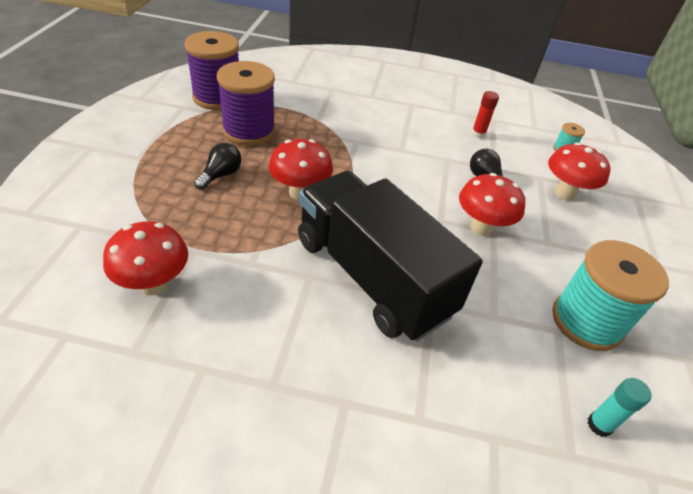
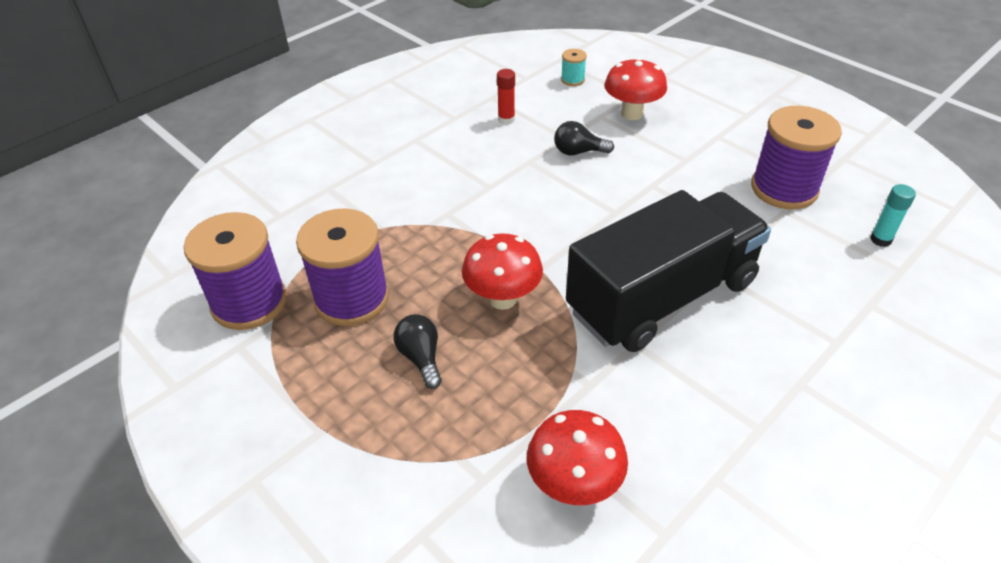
camera: 50 degrees left, 0 degrees up
black truck [298,171,483,341] -> black truck turned 150 degrees clockwise [566,190,771,352]
red mushroom [459,173,525,236] -> none
turquoise spool [552,240,669,351] -> purple spool [751,106,842,209]

